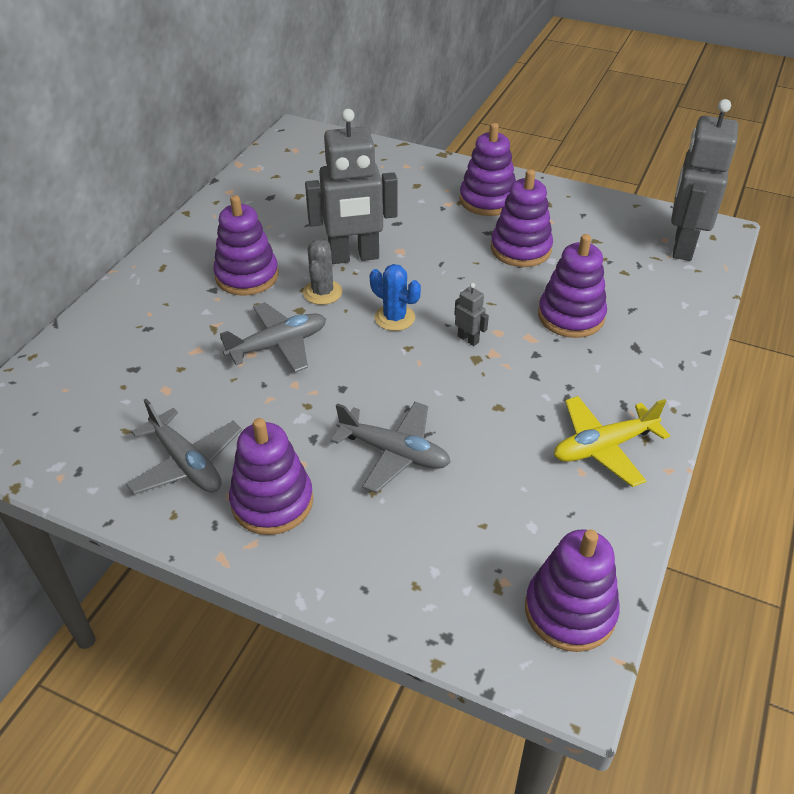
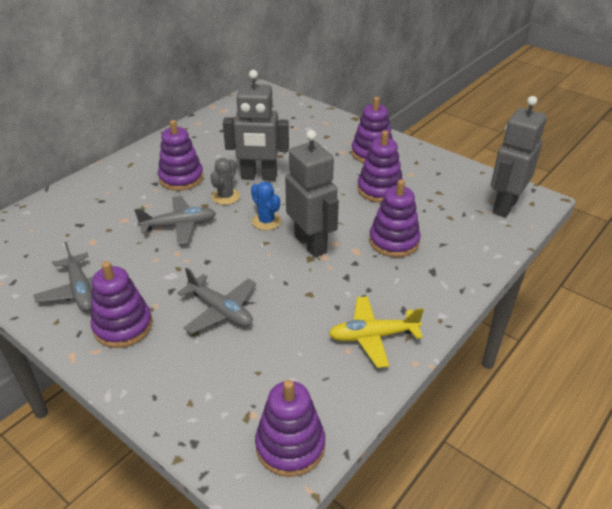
camera: 15 degrees right, 5 degrees down
grey robot [454,283,489,346] -> grey robot [285,130,339,258], size x2.46

